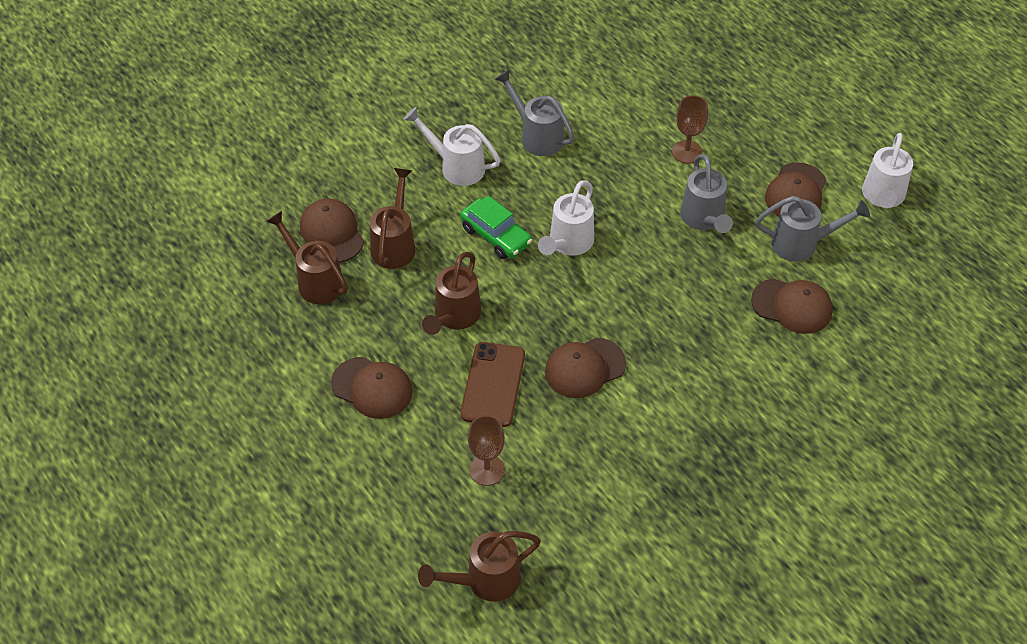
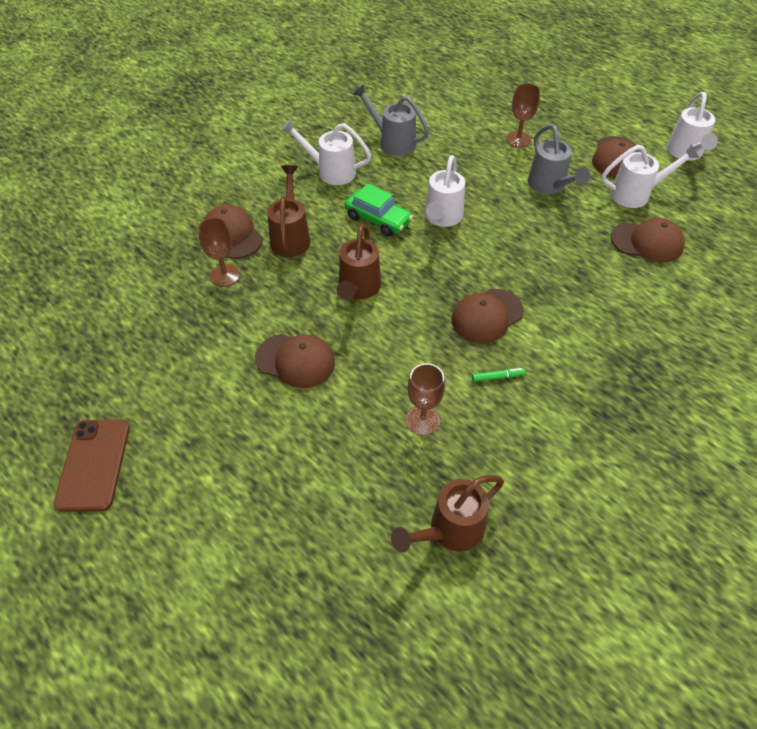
camera: 10 degrees left, 0 degrees up
brown watering can [266,211,348,304] -> brown goblet [198,217,240,287]
brown phone [460,342,525,427] -> brown phone moved to [54,419,130,512]
grey watering can [756,196,870,261] -> white watering can [601,145,699,208]
none -> green marker [472,368,525,382]

